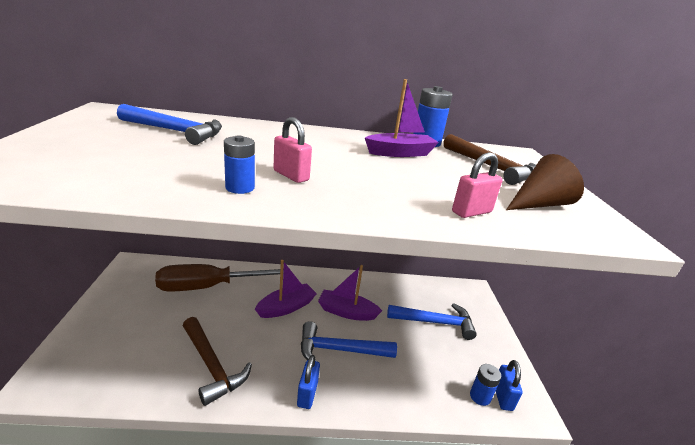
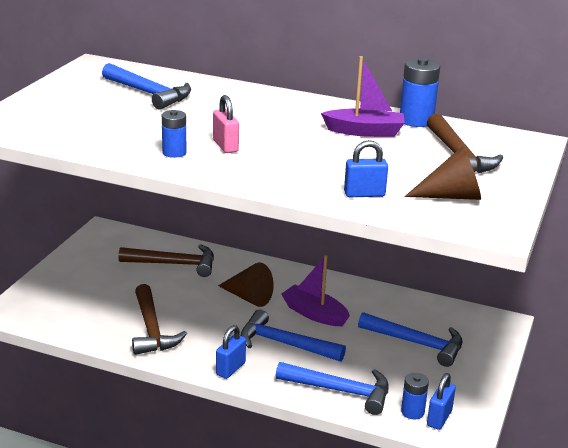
camera: 25 degrees right, 0 degrees up
brown screwdriver [155,264,290,292] -> brown hammer [119,244,214,277]
purple boat [255,260,317,318] -> brown cone [218,263,274,307]
pink padlock [452,152,503,218] -> blue padlock [344,140,388,197]
none -> blue hammer [276,362,389,415]

